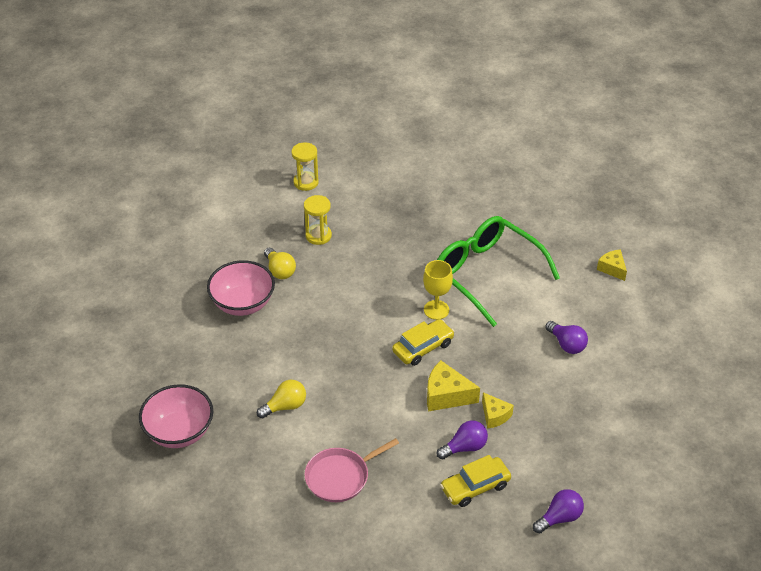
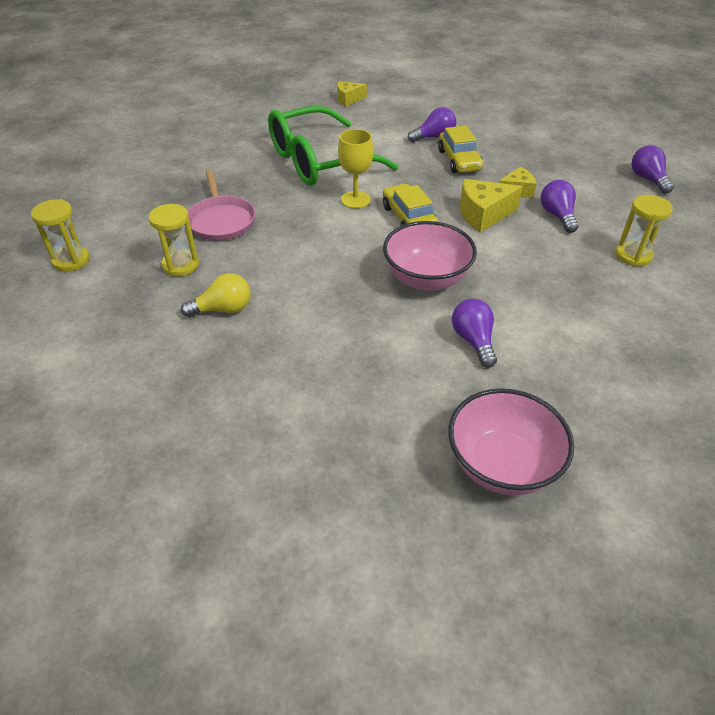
camera: 75 degrees left, 0 degrees up
pink bowl [207,260,275,316] -> pink bowl moved to [383,221,477,290]
yellow light bulb [257,380,306,419] -> purple light bulb [452,299,497,368]
pink pan [304,438,399,502] -> pink pan moved to [188,170,255,241]
yellow cheese [427,360,480,411] -> yellow cheese turned 45 degrees clockwise [460,179,523,232]
yellow car [440,455,511,507] -> yellow car moved to [438,126,484,173]
none -> yellow hourglass [615,195,673,267]

